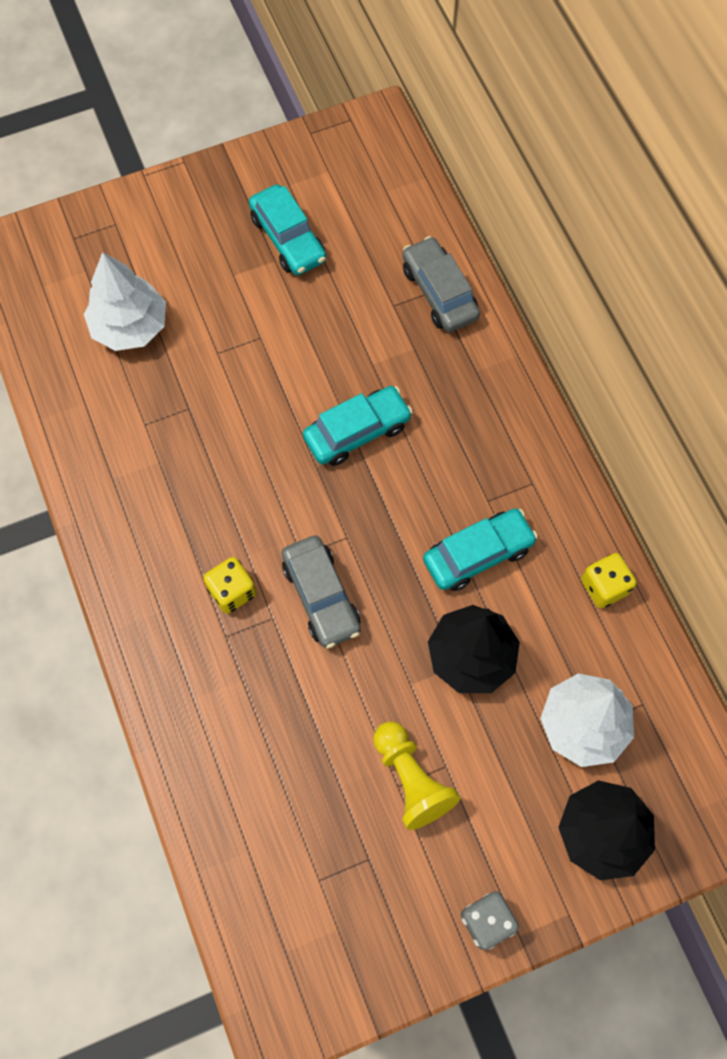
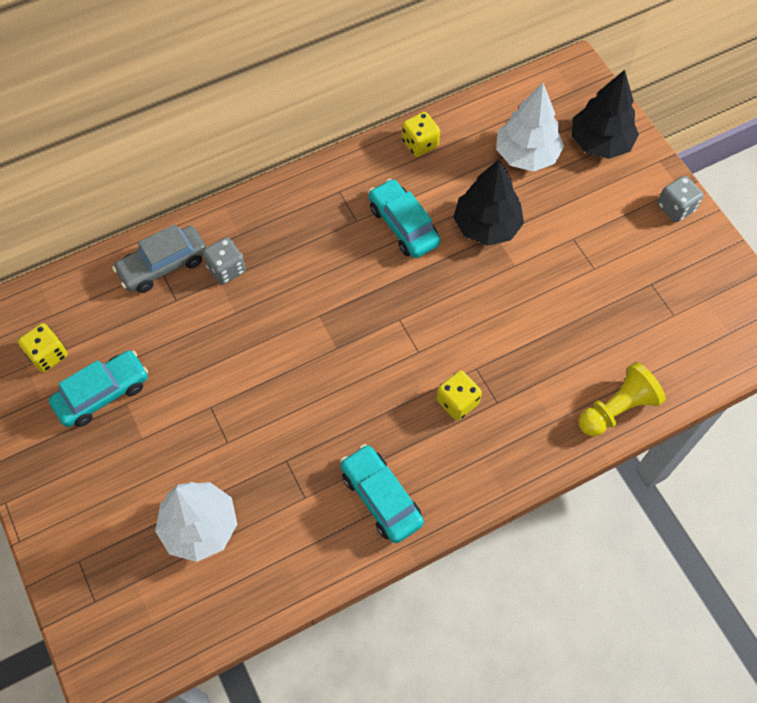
camera: 95 degrees left, 5 degrees down
grey car [282,535,361,648] -> none
turquoise car [303,386,413,466] -> turquoise car moved to [340,444,424,543]
yellow pawn [373,722,460,830] -> yellow pawn moved to [579,362,666,436]
none -> yellow dice [18,323,67,372]
none -> grey dice [203,237,246,285]

